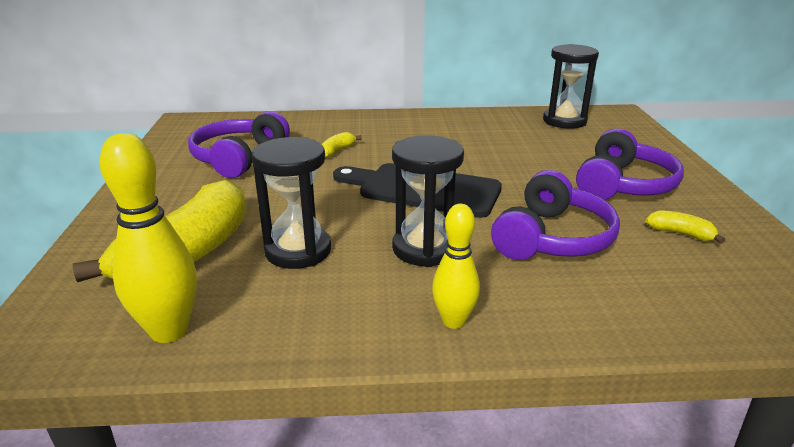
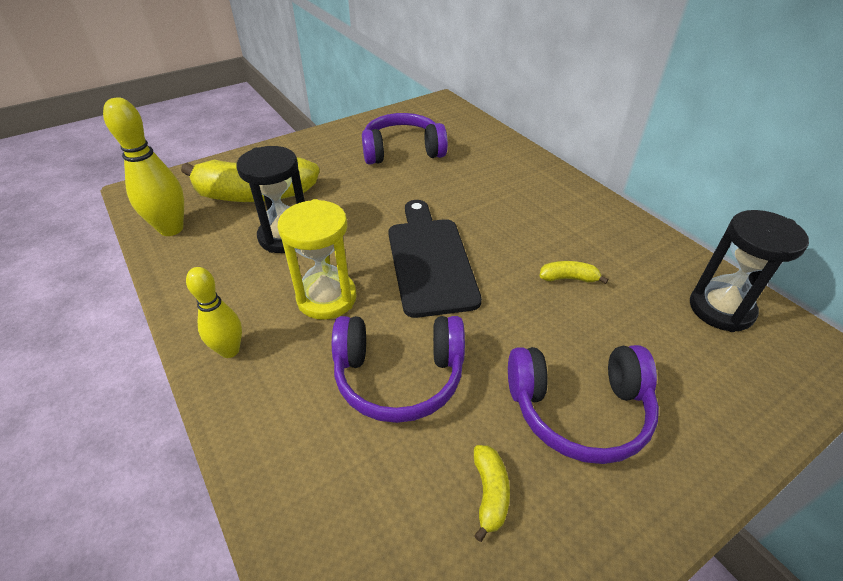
camera: 60 degrees right, 15 degrees up
yellow banana [322,132,362,158] -> yellow banana moved to [540,261,608,284]
black hourglass [392,135,464,267] -> yellow hourglass [278,199,357,320]

